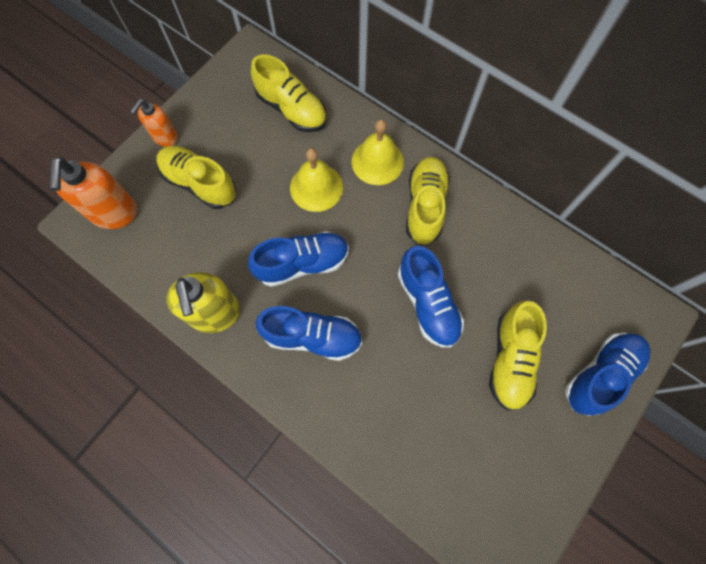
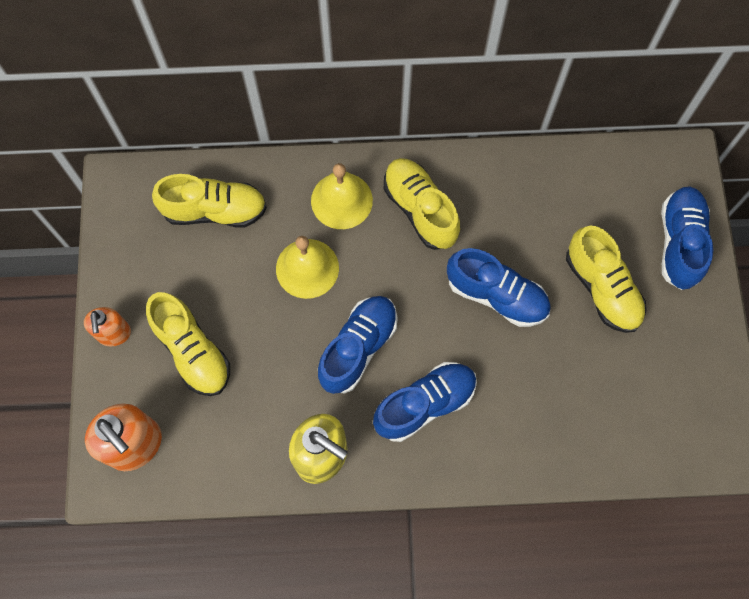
camera: 40 degrees left, 0 degrees up
yellow shoe [156,146,236,209] -> yellow shoe turned 120 degrees counterclockwise [146,292,230,396]

